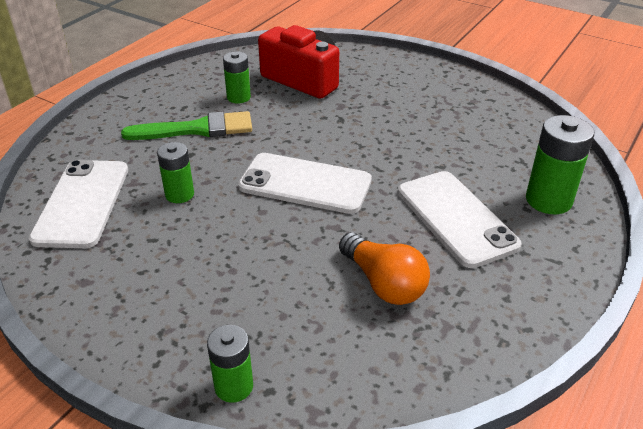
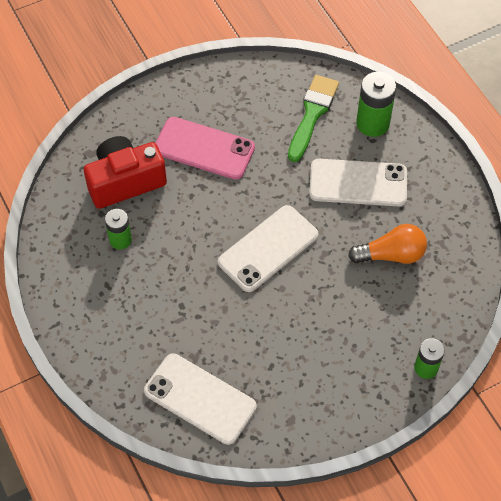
camera: 60 degrees left, 20 degrees up
green brush [121,111,252,140] -> green brush moved to [288,75,339,162]
green battery [157,142,194,203] -> none
none -> pink phone [156,117,255,180]

